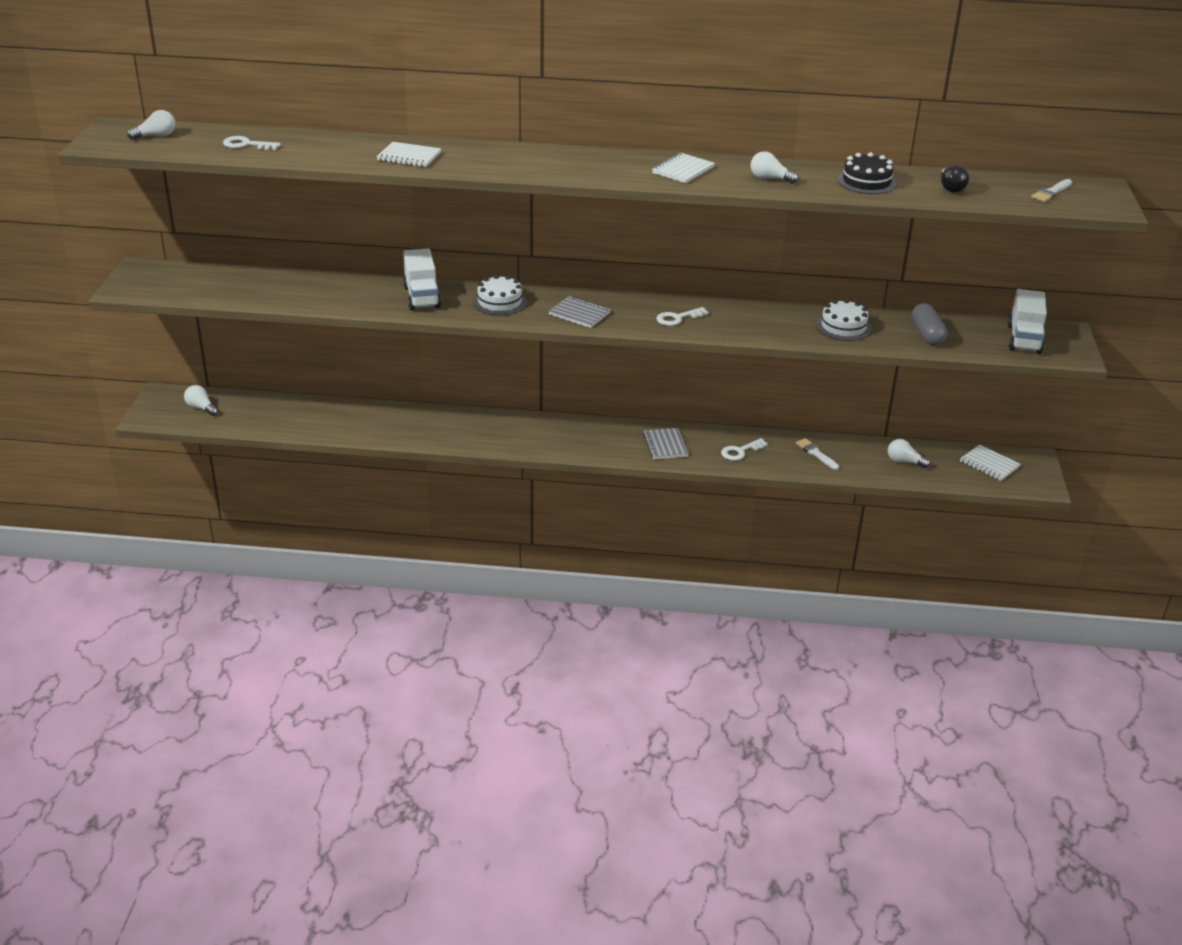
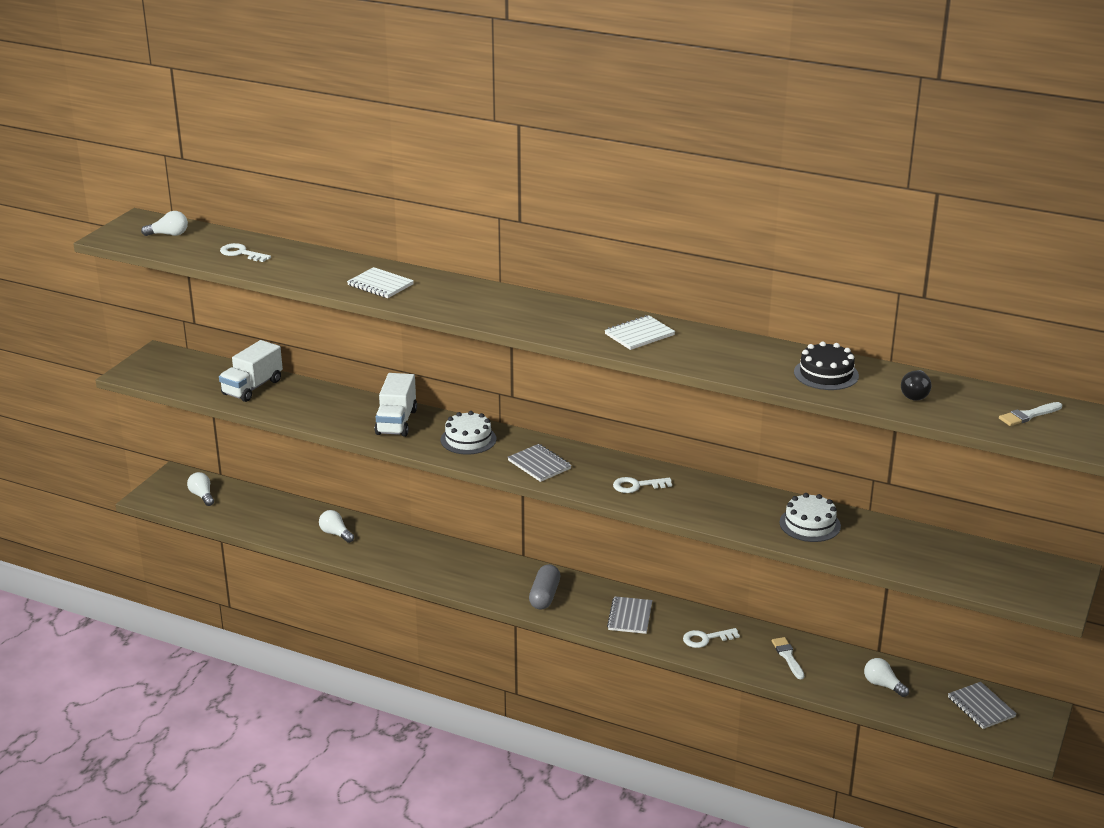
camera: 20 degrees right, 5 degrees down
white light bulb [751,151,799,184] -> white light bulb moved to [319,510,354,543]
grey capsule [911,303,947,345] -> grey capsule moved to [529,564,561,609]
white notebook [960,445,1020,481] -> grey notebook [948,682,1017,729]
white truck [1008,289,1047,354] -> white truck moved to [219,340,283,402]

